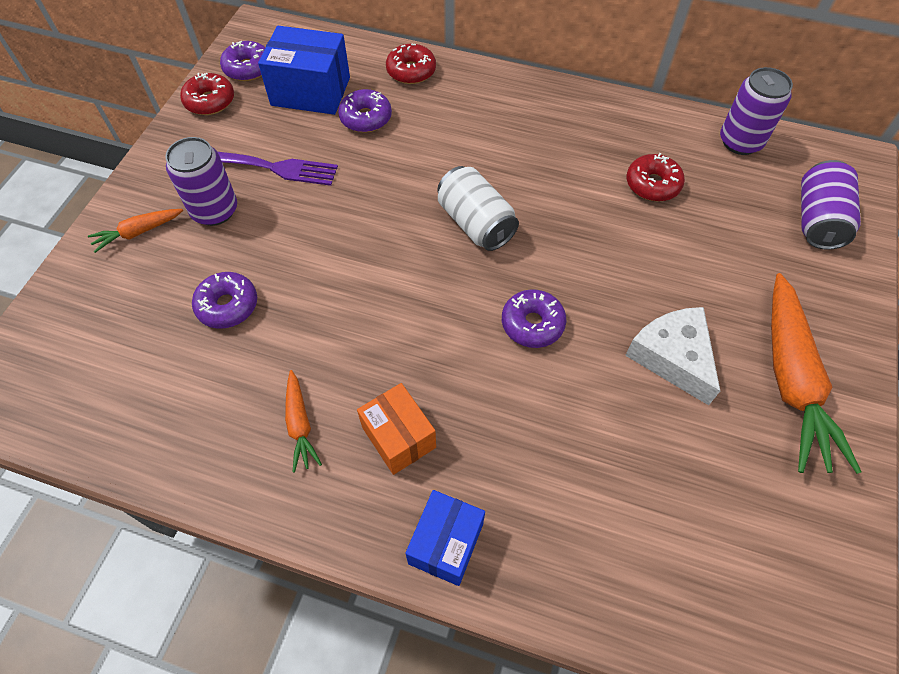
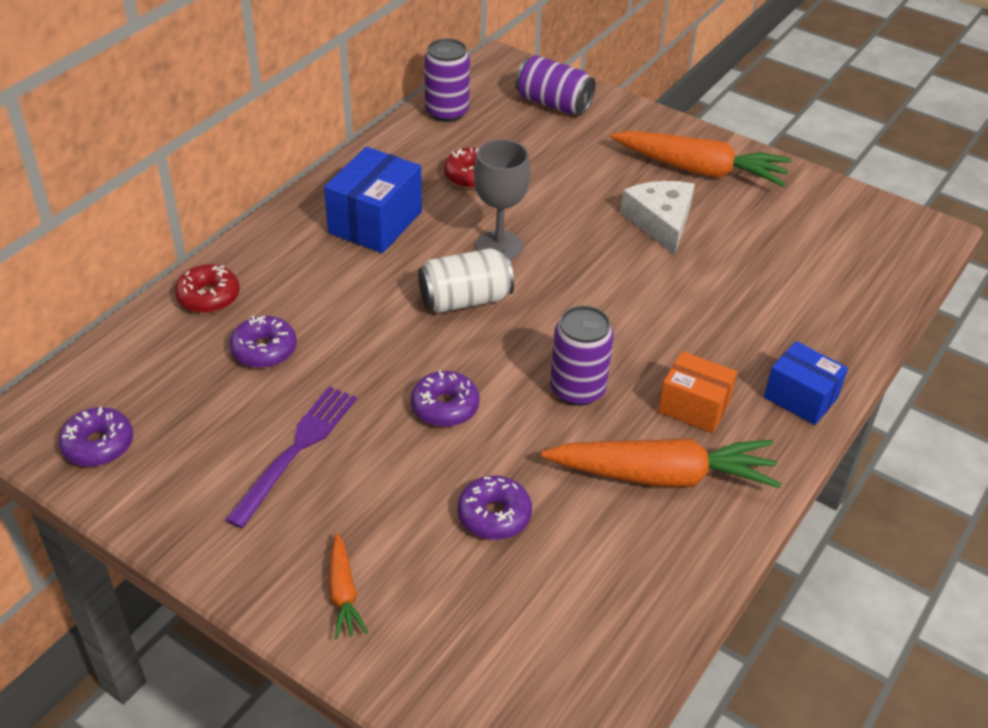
camera: 75 degrees left, 15 degrees down
purple can [165,137,237,226] -> purple can moved to [550,306,614,406]
red donut [180,73,234,115] -> none
blue box [258,26,350,115] -> blue box moved to [324,147,422,253]
orange carrot [285,370,322,473] -> orange carrot [541,438,782,488], size x2.08
orange box [357,383,436,475] -> orange box turned 45 degrees clockwise [658,351,737,433]
purple donut [502,289,566,348] -> purple donut moved to [411,370,480,427]
white cheese [625,307,720,405] -> white cheese turned 90 degrees clockwise [620,181,695,255]
none -> grey goblet [474,139,530,260]

